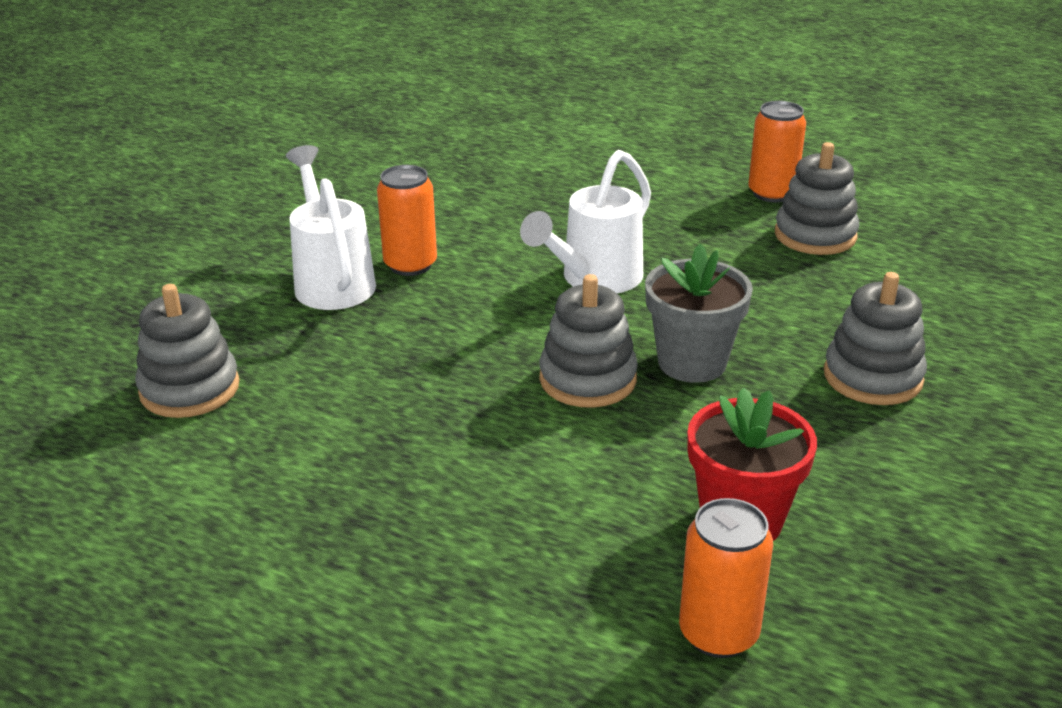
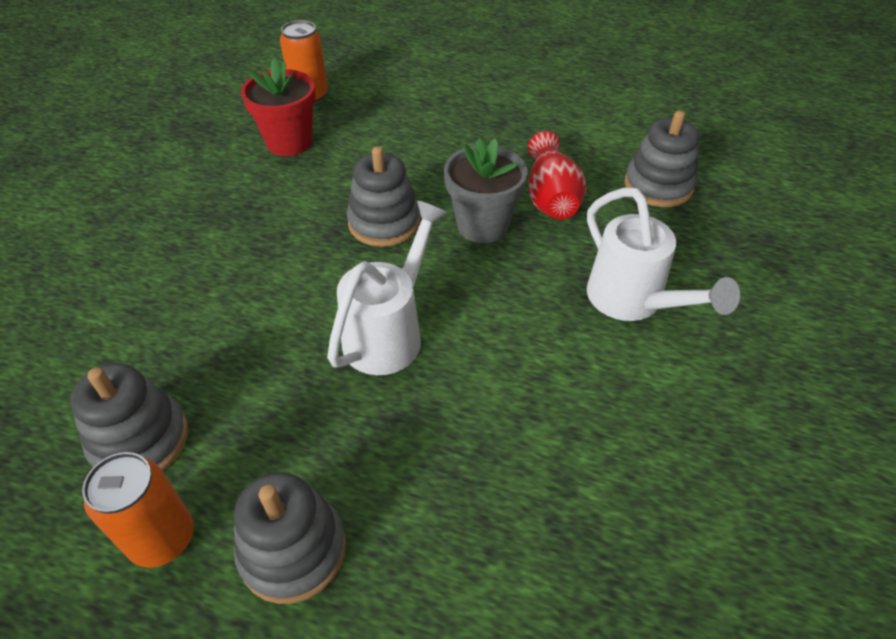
camera: 170 degrees right, 15 degrees up
orange can [377,165,437,276] -> none
grey flower pot [645,243,753,383] -> grey flower pot moved to [444,138,527,243]
grey stacking toy [824,272,927,405] -> grey stacking toy moved to [234,472,346,604]
none -> red vase [528,131,586,220]

